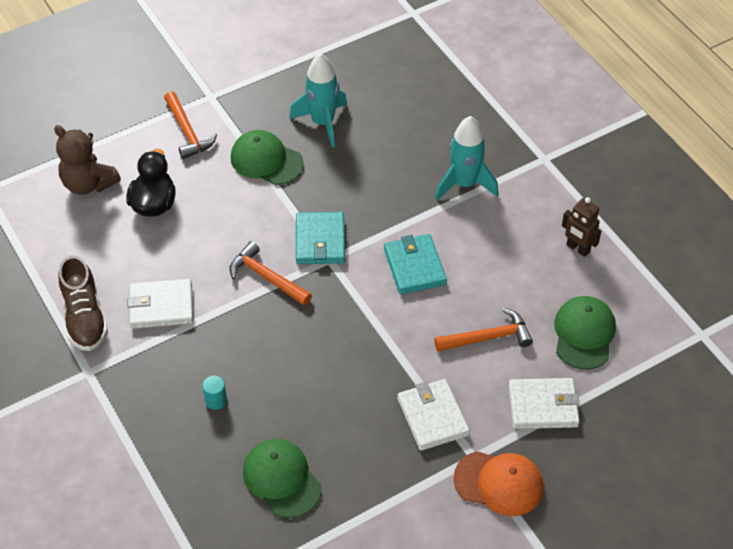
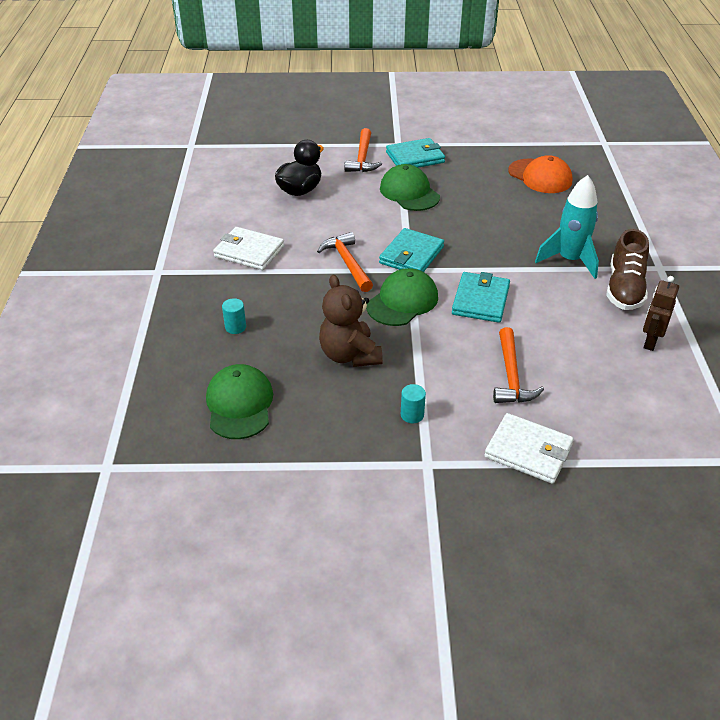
camera: 30 degrees right, 10 degrees down
brown teddy bear [54,125,121,195] -> brown teddy bear moved to [319,274,383,367]
brown shoe [58,255,108,351] -> brown shoe moved to [606,229,649,310]
turquoise rocket [289,53,347,147] -> none
white wallet [397,379,470,451] -> turquoise cylinder [401,384,426,423]
orange hammer [434,308,533,352] -> orange hammer turned 75 degrees clockwise [493,327,544,403]
orange cap [453,451,544,516] -> orange cap moved to [508,155,572,193]
green cap [554,296,616,370] -> green cap moved to [366,268,438,326]
brown robot [562,197,601,257] -> brown robot turned 45 degrees clockwise [643,276,679,351]
none -> turquoise wallet [386,138,445,168]

